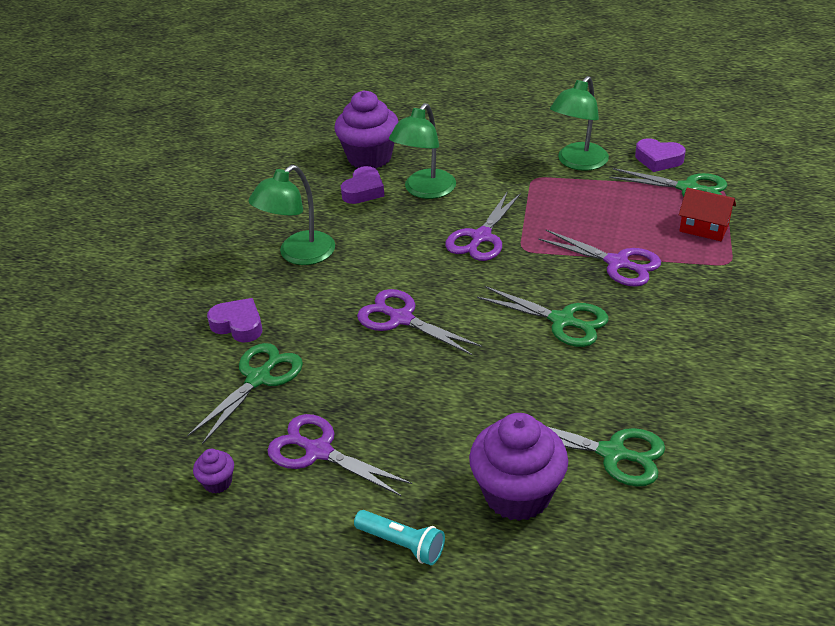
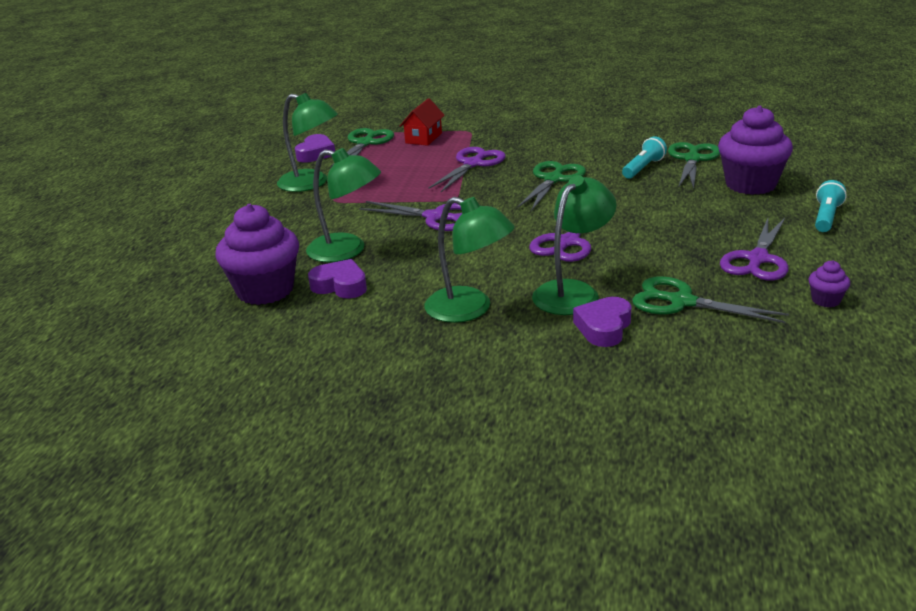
camera: 95 degrees left, 10 degrees down
none -> green lamp [532,175,617,315]
none -> turquoise flashlight [622,136,667,179]

